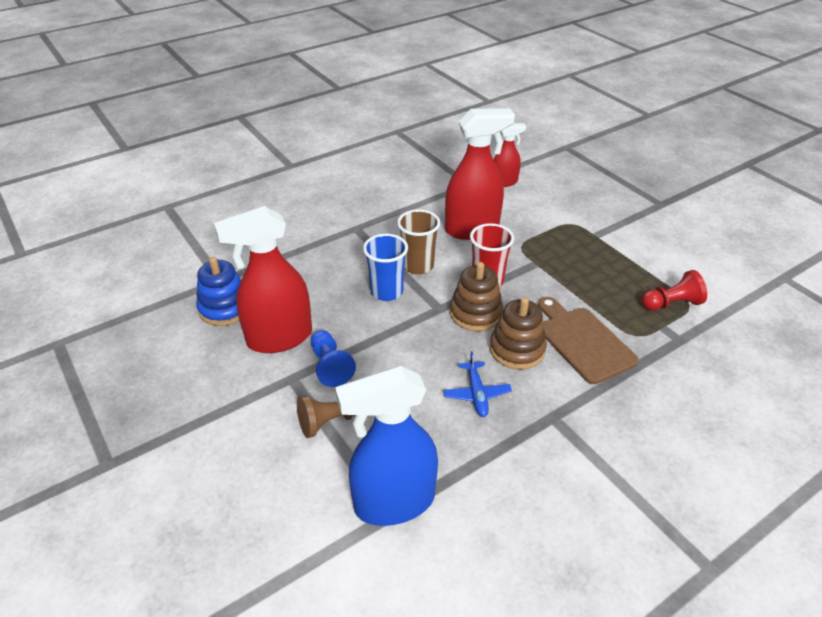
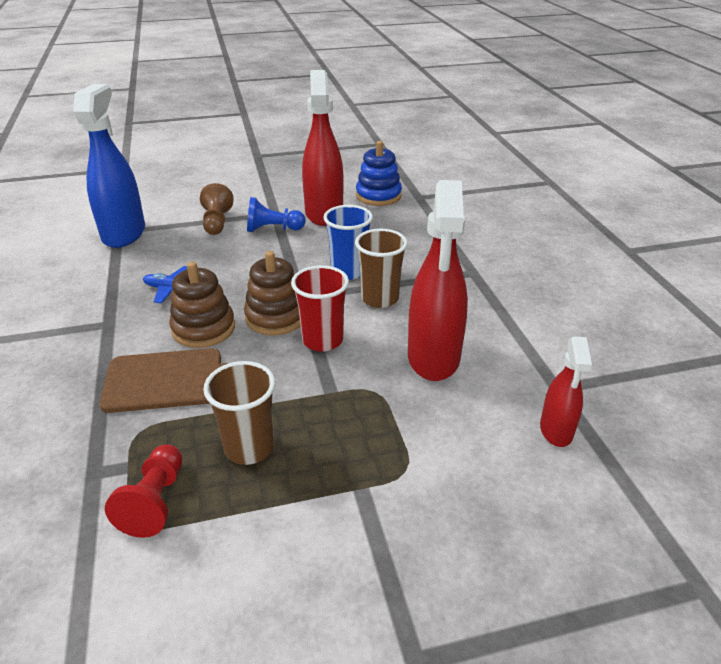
camera: 110 degrees right, 5 degrees down
none -> brown cup [203,361,275,465]

